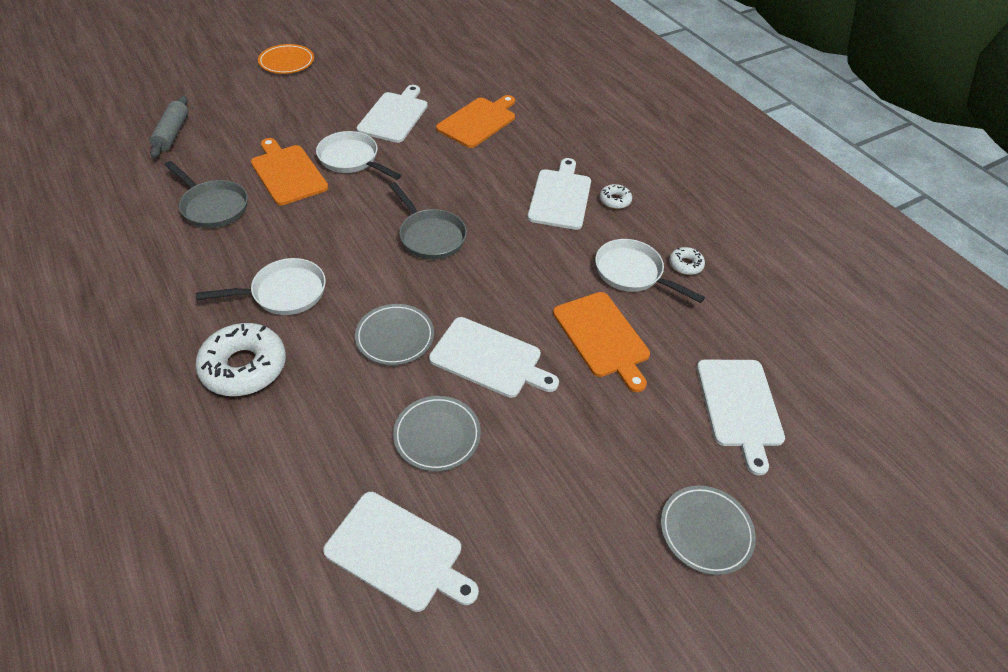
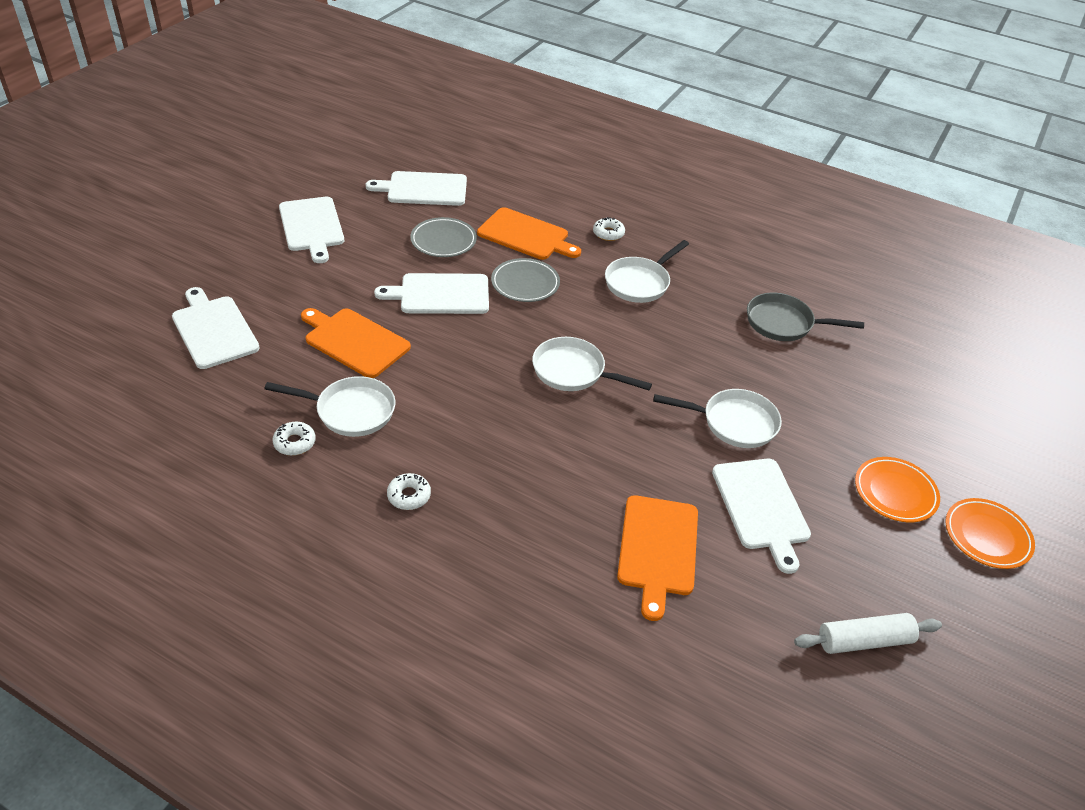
camera: 150 degrees right, 5 degrees down
grey rolling pin [150,96,188,158] -> none
white donut [195,323,286,396] -> white donut [593,217,625,241], size x0.48
orange cutting board [251,138,328,205] -> orange cutting board moved to [477,207,581,260]
grey pan [390,183,467,260] -> white pan [532,337,652,391]
white cutting board [528,158,591,230] -> white cutting board moved to [279,197,344,263]
grey plate [661,486,756,575] -> none
none -> white rolling pin [794,613,942,654]
none -> orange plate [855,457,940,522]

